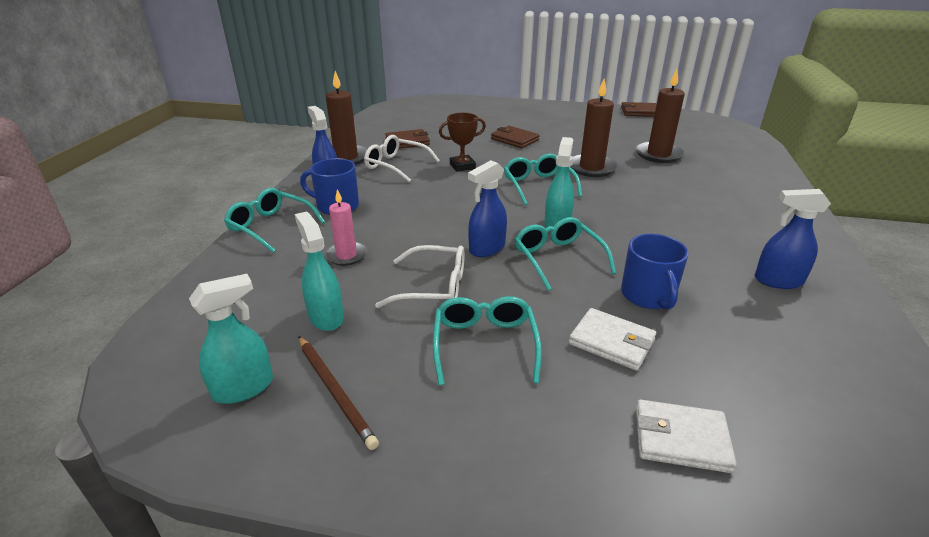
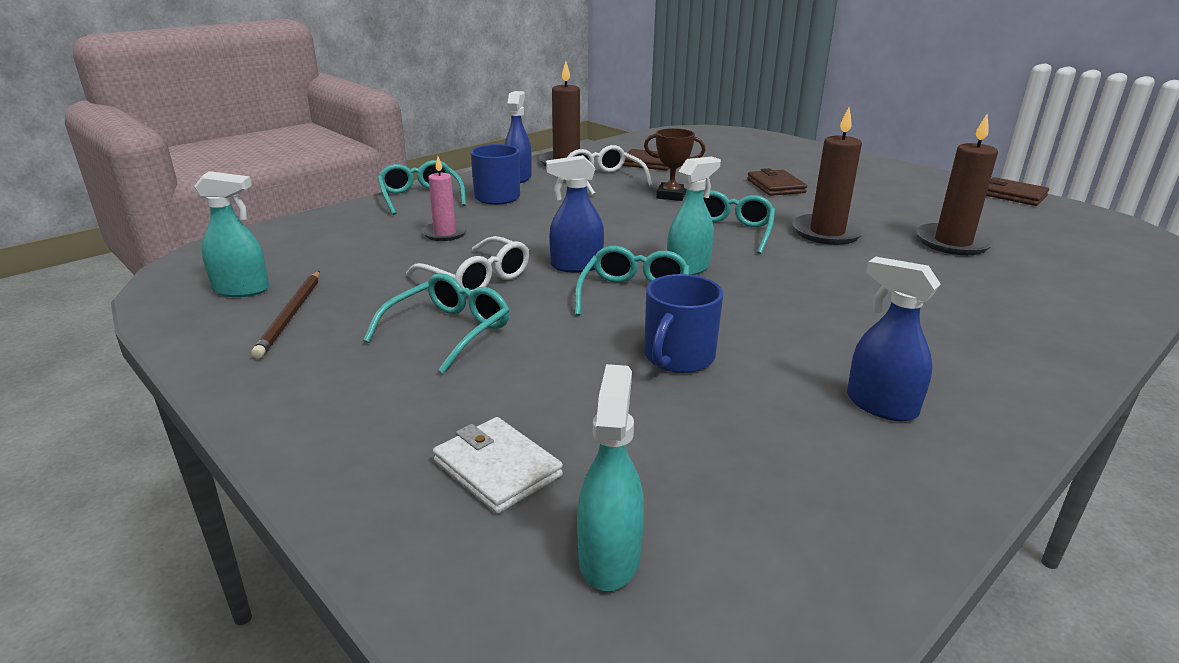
camera: 35 degrees right, 5 degrees down
turquoise spray bottle [295,211,344,331] -> turquoise spray bottle moved to [577,364,644,591]
white wallet [569,308,656,371] -> none

